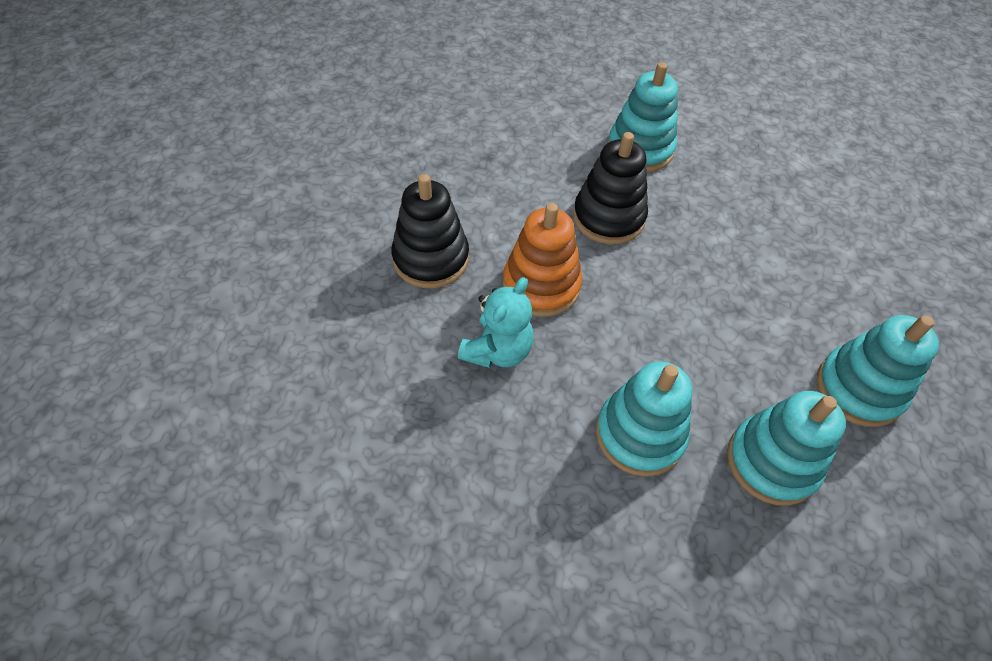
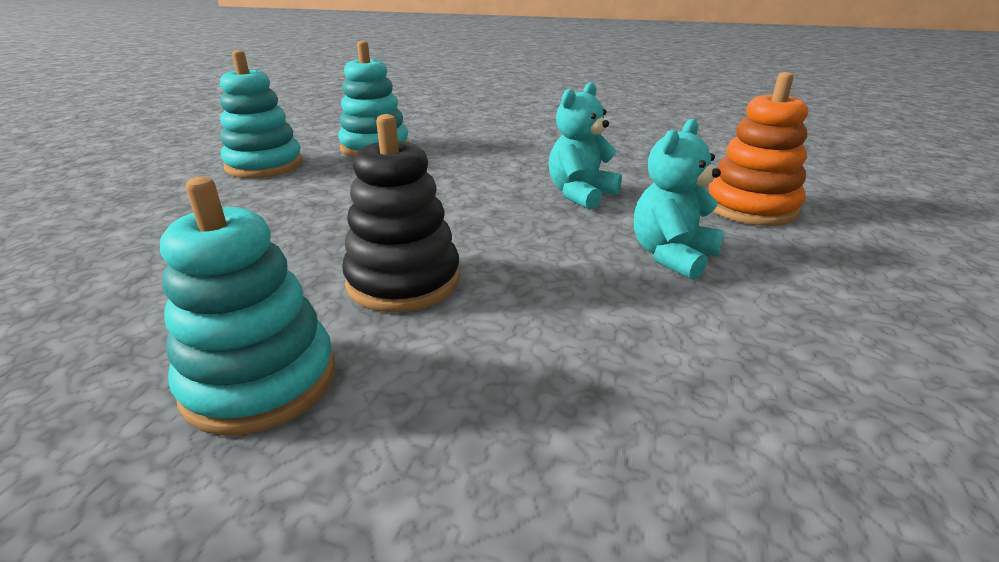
camera: 170 degrees left, 25 degrees down
black stacking toy [391,174,469,288] -> turquoise teddy bear [634,119,724,280]
orange stacking toy [503,203,582,317] -> orange stacking toy moved to [709,72,808,226]
turquoise stacking toy [596,362,692,476] -> none

